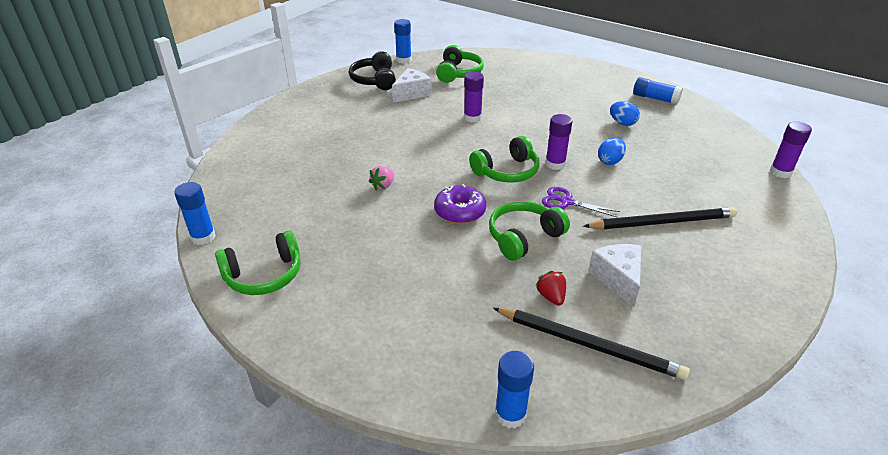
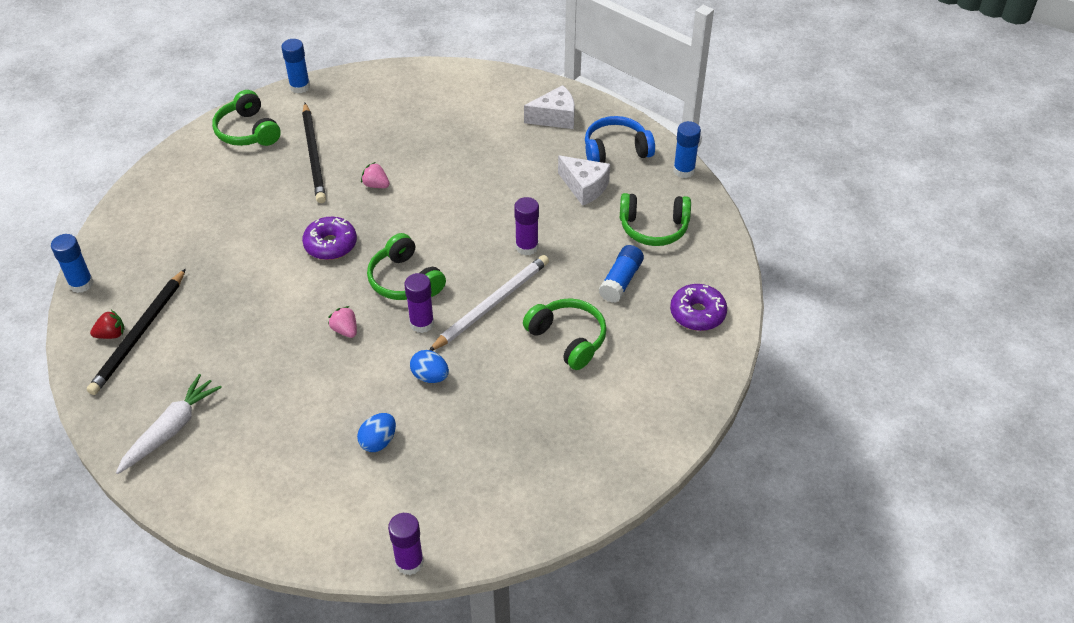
camera: 85 degrees right, 10 degrees up
black headphones [349,51,396,90] -> blue headphones [585,116,655,163]
green headphones [489,201,570,261] -> green headphones moved to [523,298,607,370]
red strawberry [535,271,566,306] -> red strawberry moved to [90,310,125,339]
purple scissors [542,187,620,218] -> pink strawberry [328,306,357,338]
black pencil [583,207,737,229] -> black pencil moved to [302,103,326,203]
white cheese [588,244,642,307] -> white cheese moved to [524,85,575,129]
blue egg [610,101,640,126] -> blue egg moved to [357,413,396,452]
blue glue stick [633,77,683,105] -> blue glue stick moved to [599,245,644,303]
none -> white carrot [116,374,222,474]
none -> white pencil [429,255,549,351]
none -> purple donut [670,284,727,331]

